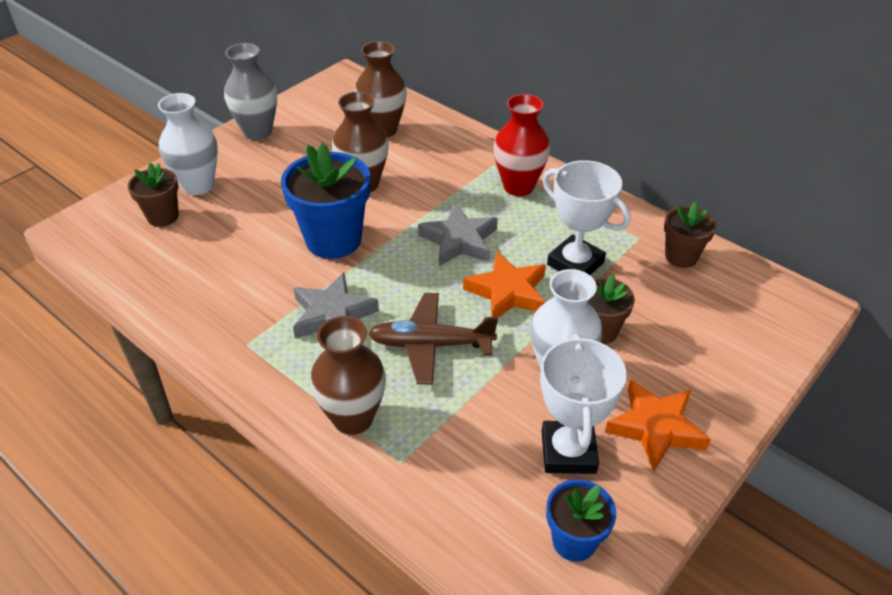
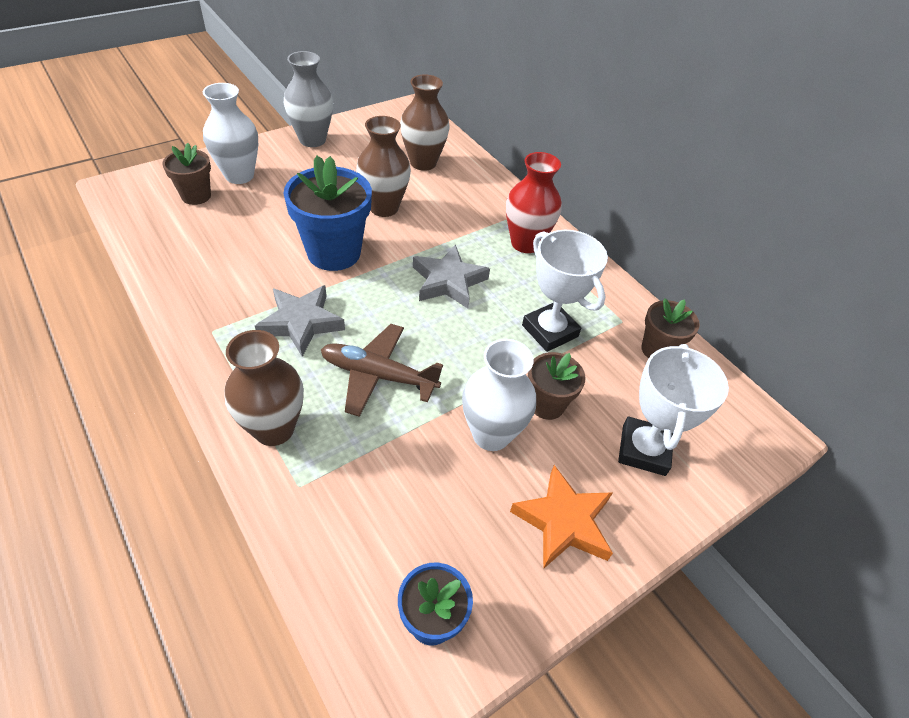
camera: 10 degrees right, 5 degrees up
orange star [463,252,546,318] -> none
white trophy [540,334,627,474] -> white trophy moved to [618,344,729,476]

